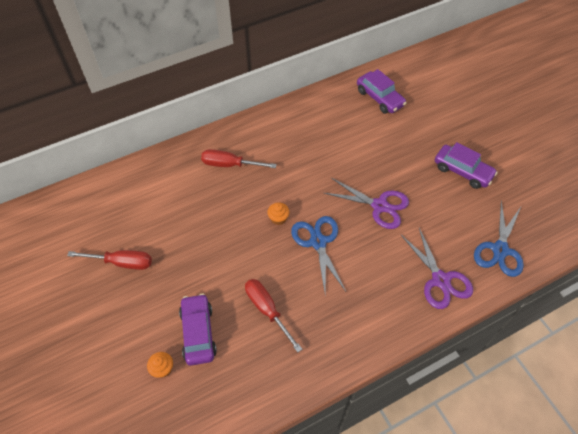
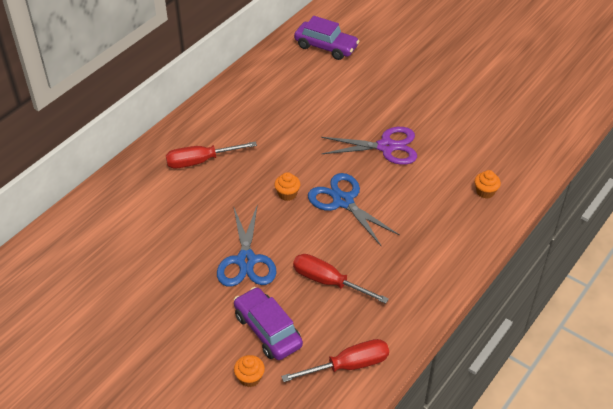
camera: 25 degrees left, 10 degrees down
red screwdriver [67,250,152,270] -> red screwdriver moved to [281,339,389,382]
purple scissors [401,228,473,309] -> orange cupcake [475,170,501,199]
purple car [435,142,498,189] -> none
blue scissors [474,201,524,277] -> blue scissors moved to [217,204,276,287]

